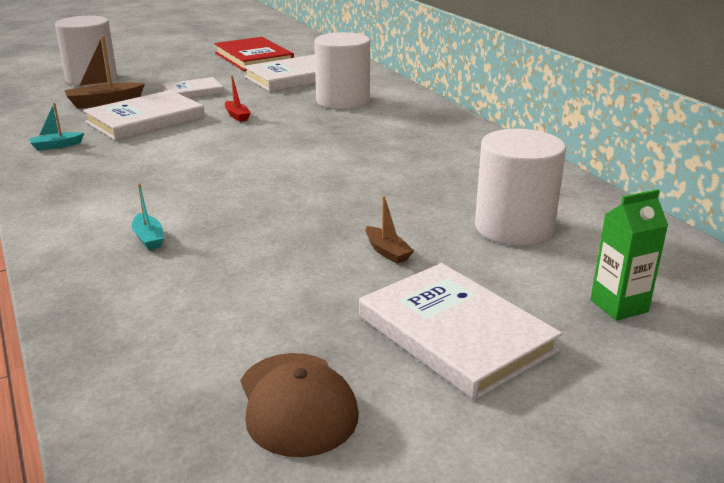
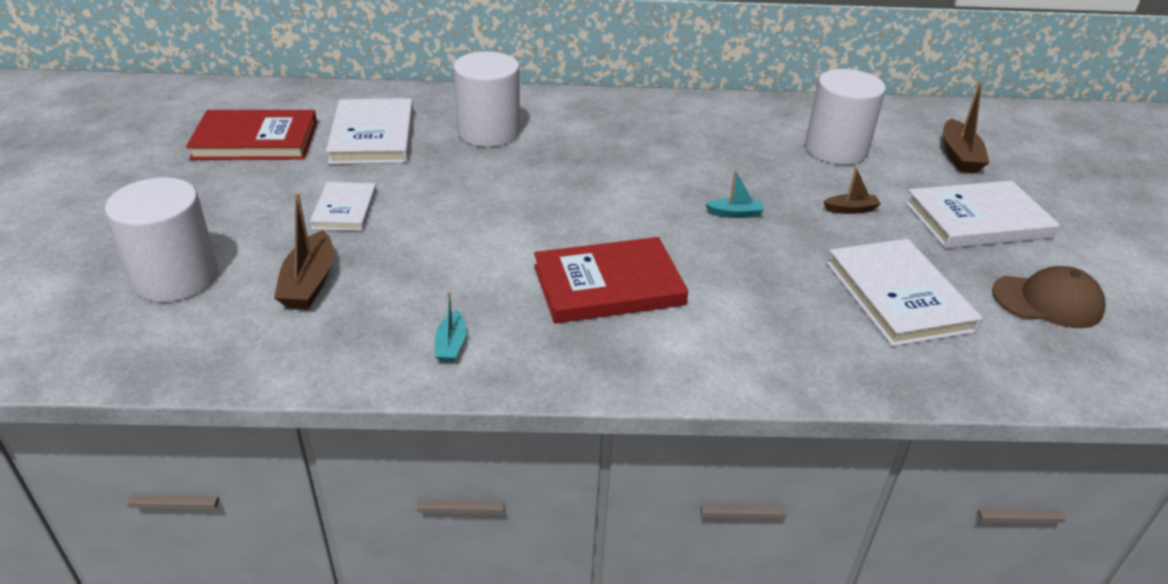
camera: 65 degrees left, 10 degrees up
white book [83,90,205,141] -> white book moved to [826,239,983,347]
turquoise boat [132,183,164,250] -> turquoise boat moved to [705,170,764,218]
red boat [225,75,251,122] -> none
green carton [590,189,668,321] -> brown boat [943,80,989,173]
none -> red book [534,237,688,323]

